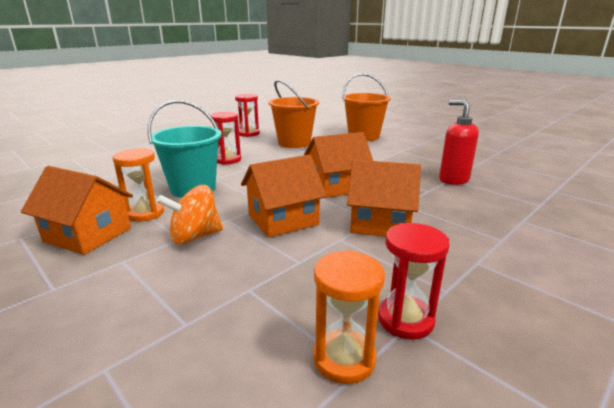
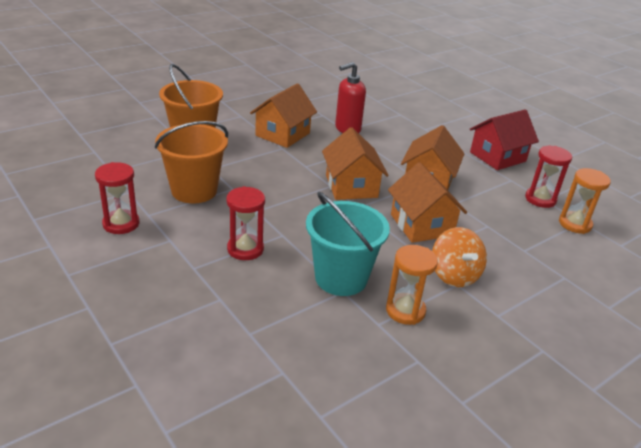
camera: 85 degrees left, 10 degrees up
orange house [21,166,133,255] -> orange house moved to [250,83,317,148]
none -> red house [470,109,539,170]

